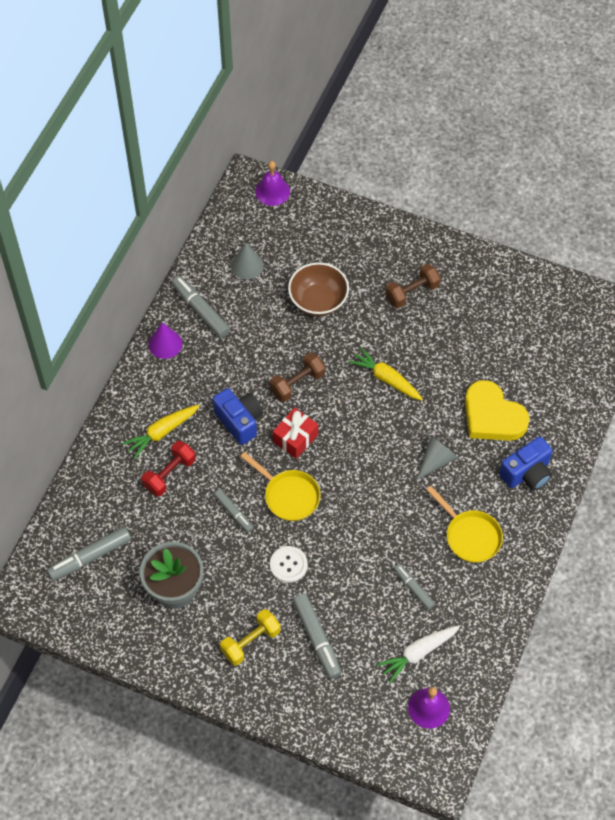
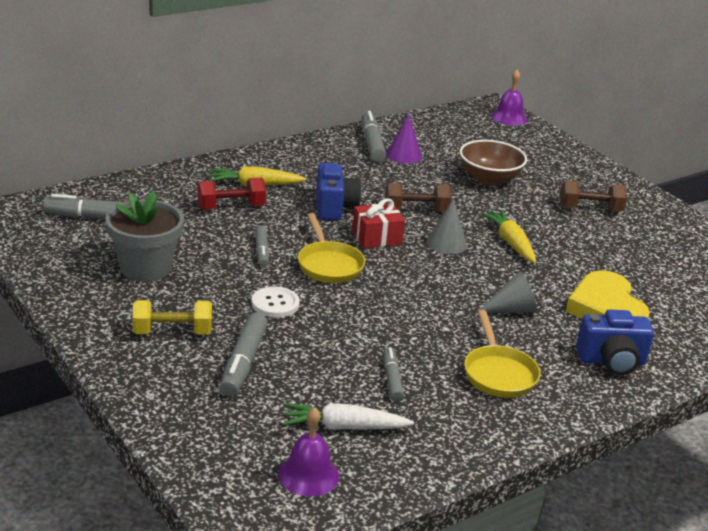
camera: 30 degrees right, 30 degrees down
purple cone [149,322,182,359] -> purple cone moved to [386,115,422,164]
grey cone [231,243,264,279] -> grey cone moved to [426,199,467,254]

